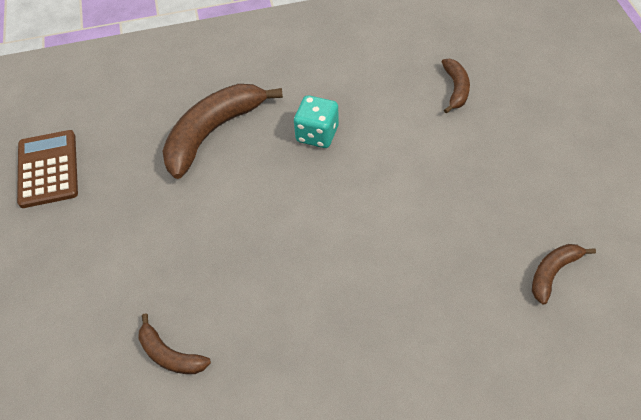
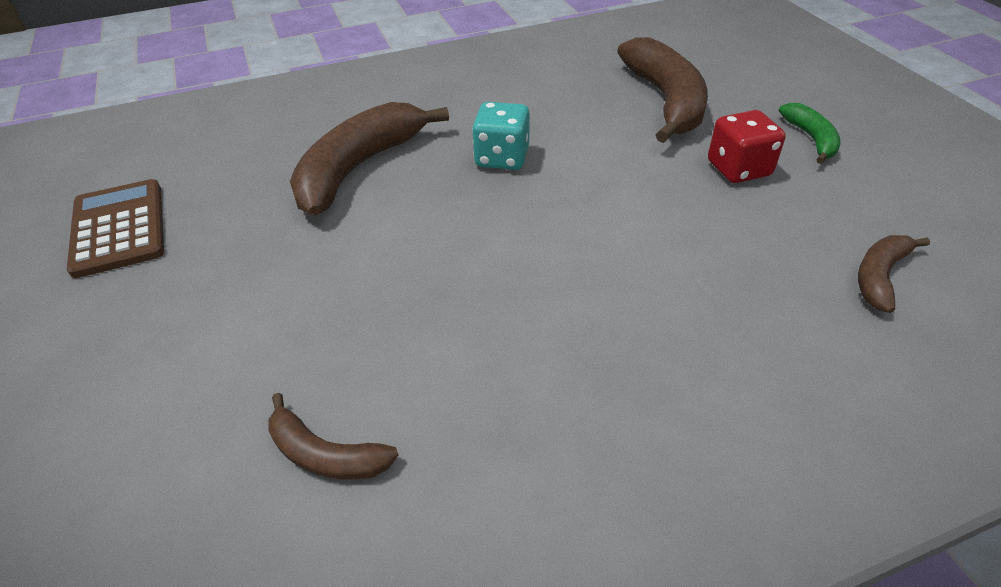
camera: 10 degrees left, 10 degrees down
brown banana [442,59,470,114] -> brown banana [618,37,708,143], size x1.96
none -> red dice [708,110,786,183]
none -> green banana [779,103,840,164]

